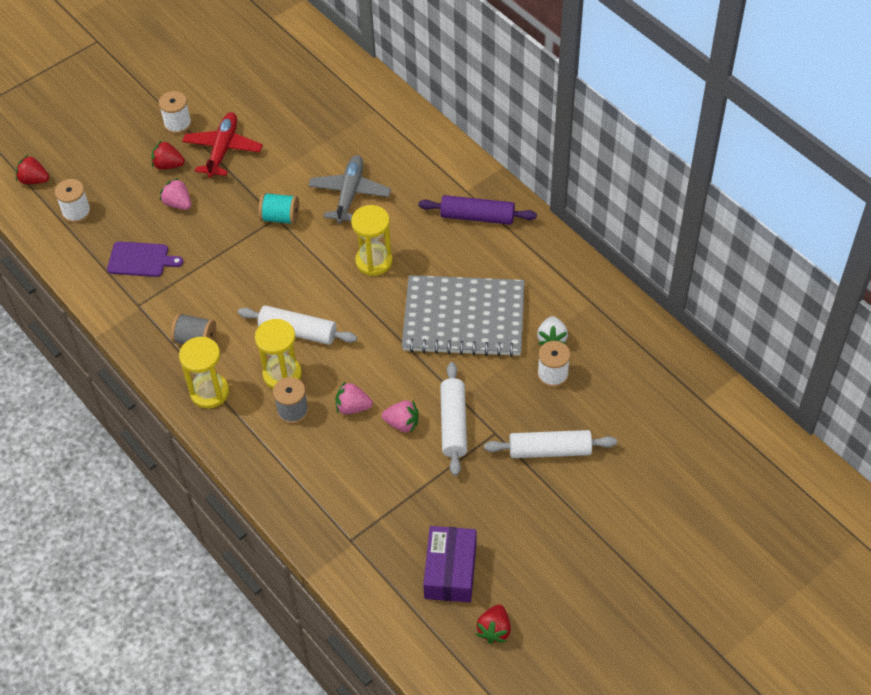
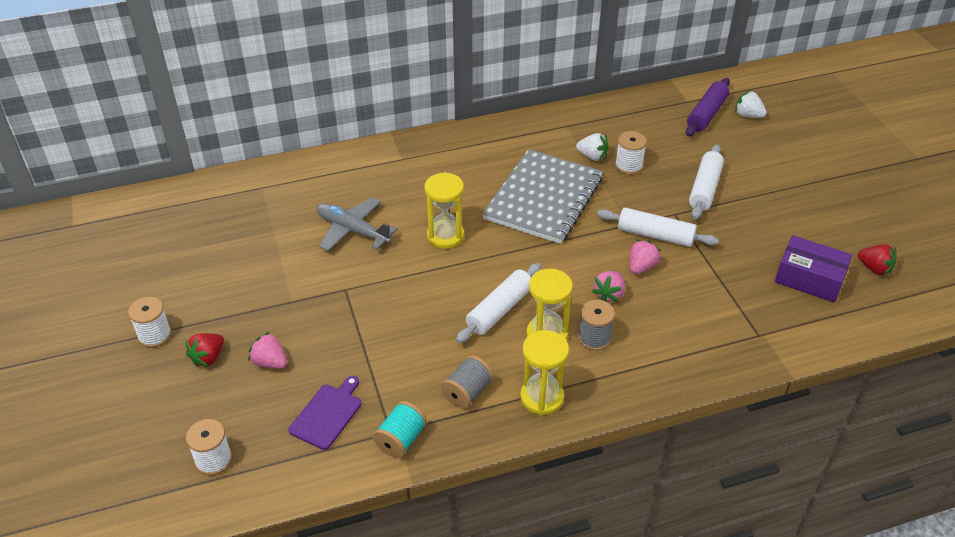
camera: 70 degrees left, 10 degrees down
red strawberry [16,155,49,184] -> none
pink strawberry [160,178,192,210] -> pink strawberry turned 60 degrees clockwise [248,332,287,369]
red plane [182,112,263,178] -> none
turquoise spool [259,192,299,225] -> turquoise spool moved to [373,401,427,458]
purple rolling pin [419,195,537,225] -> purple rolling pin moved to [686,78,730,136]
none -> white strawberry [735,91,767,118]

